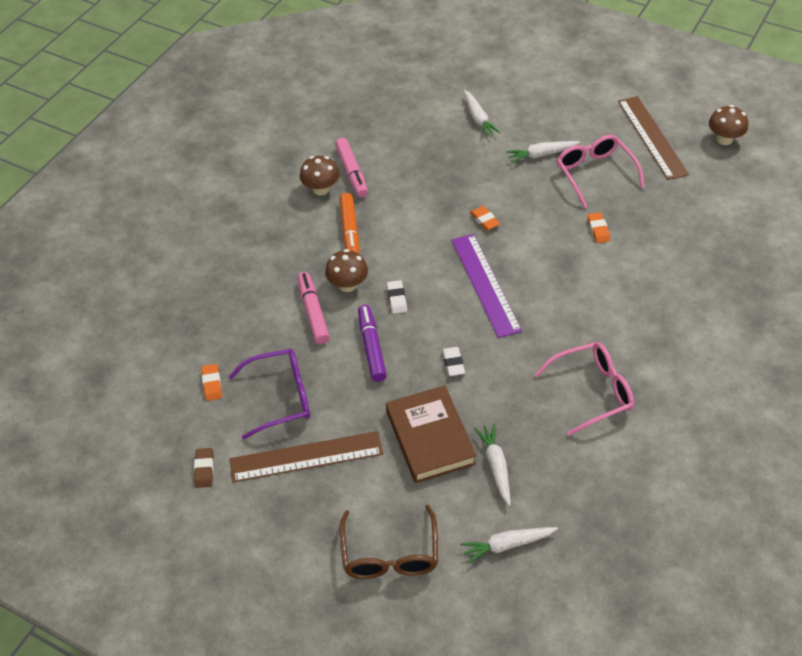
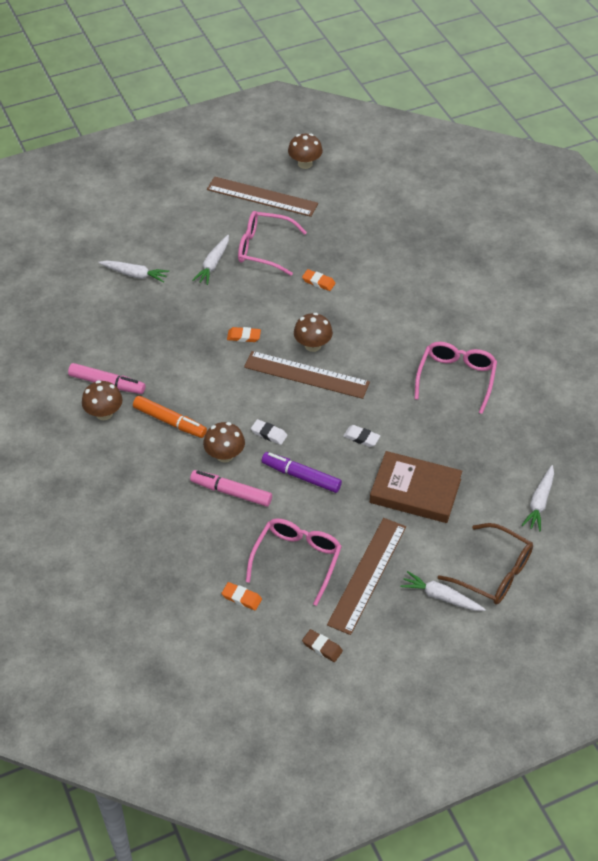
camera: 55 degrees left, 0 degrees up
purple glasses [228,349,310,440] -> pink glasses [246,519,342,606]
purple ruler [452,234,522,338] -> brown ruler [244,351,370,399]
white carrot [474,424,511,506] -> white carrot moved to [400,571,486,611]
none -> brown mushroom [294,313,333,352]

